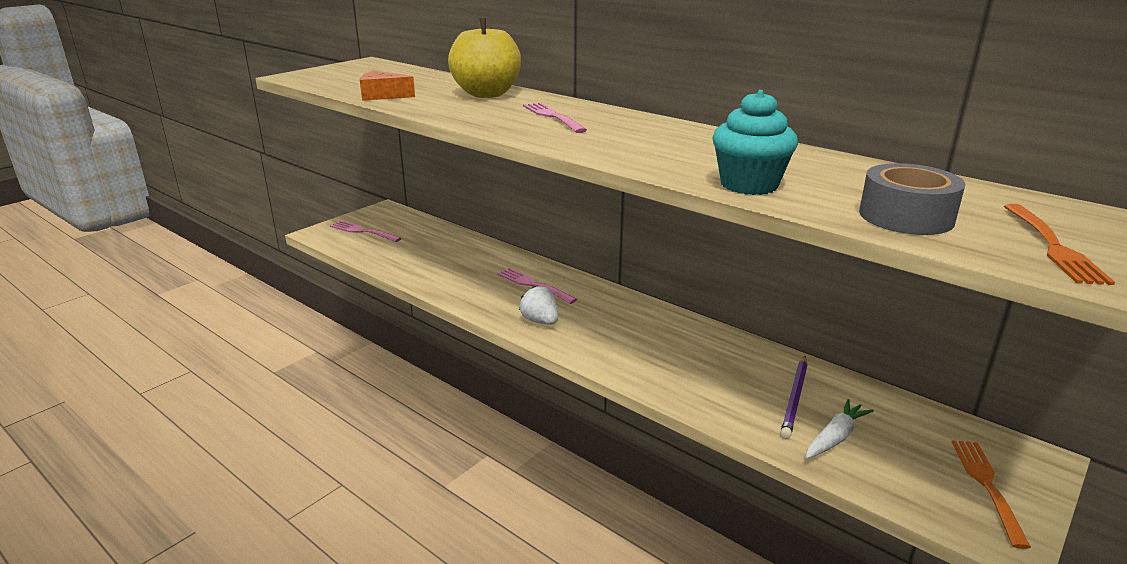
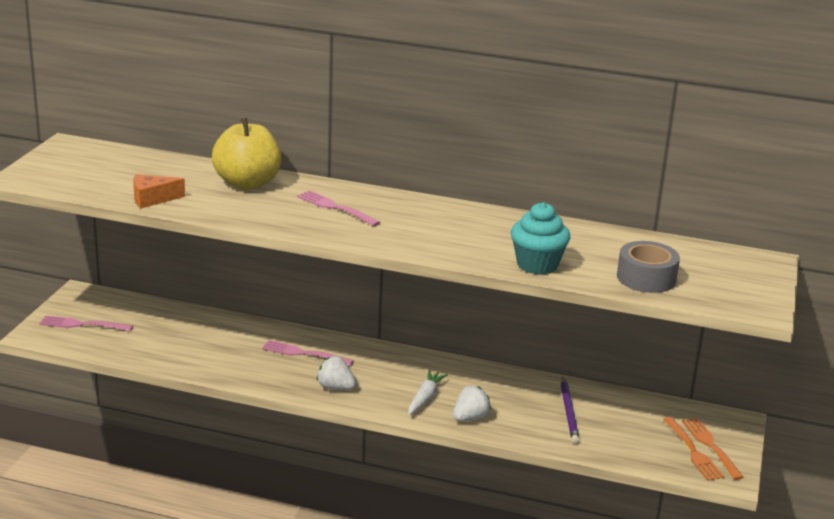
camera: 25 degrees left, 0 degrees up
white carrot [805,399,874,459] -> white carrot moved to [408,370,448,415]
orange fork [1004,204,1115,285] -> orange fork moved to [663,417,724,481]
none -> white strawberry [453,386,491,421]

